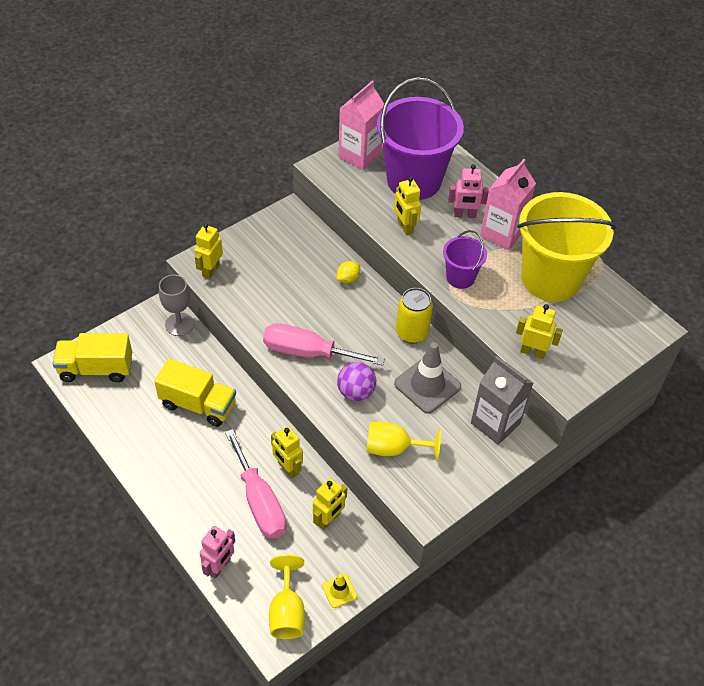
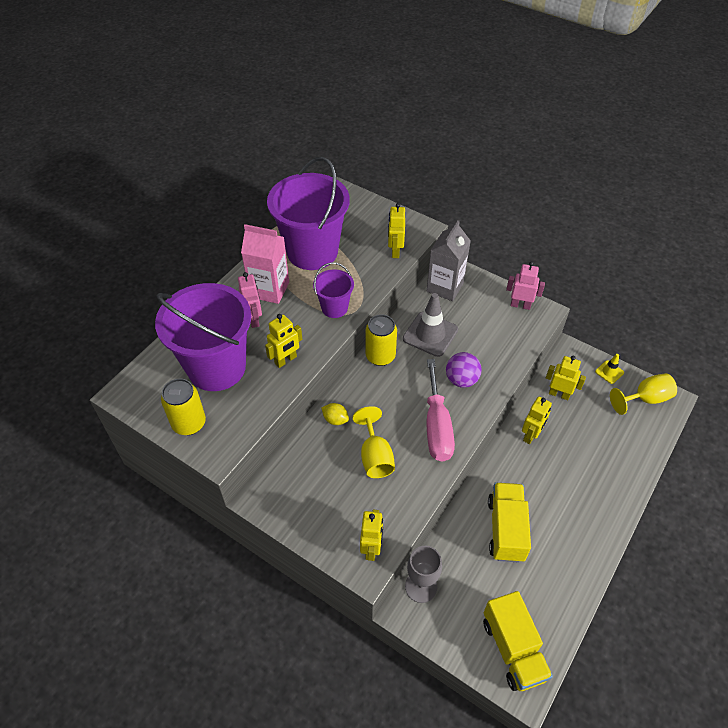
camera: 105 degrees left, 0 degrees up
yellow robot [195,223,223,279] -> yellow robot turned 90 degrees counterclockwise [360,509,383,561]
pink robot [200,526,235,579] -> pink robot moved to [506,262,545,310]
pink screwdriver [225,429,287,539] -> none
pink carton [338,81,384,170] -> yellow can [161,378,206,435]
yellow goblet [367,422,441,462] -> yellow goblet moved to [353,406,395,478]
yellow bucket [517,192,617,302] -> purple bucket [267,157,350,270]

